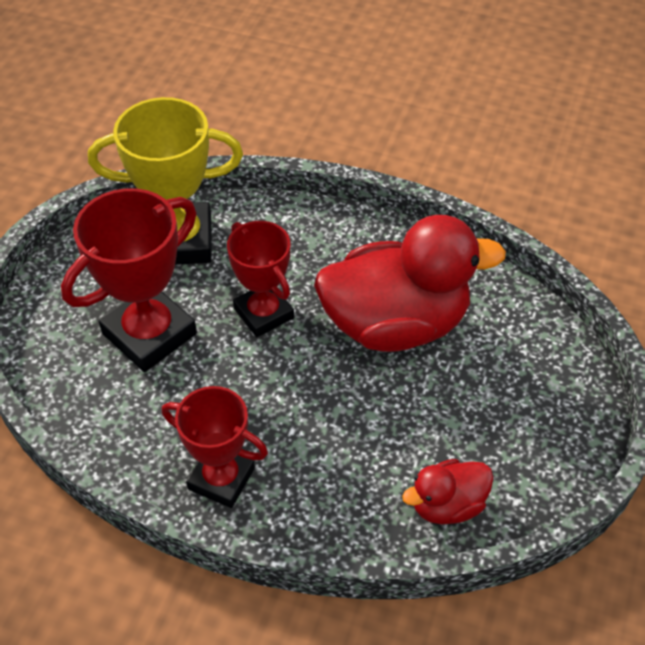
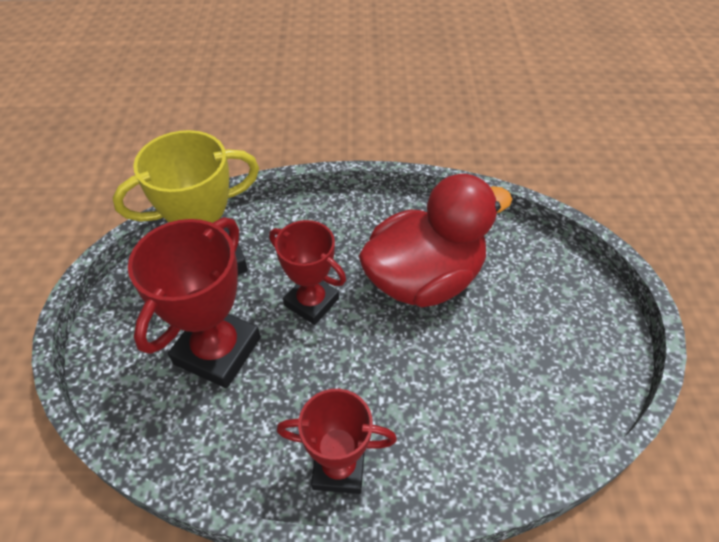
camera: 20 degrees left, 0 degrees up
red duck [402,459,494,524] -> none

